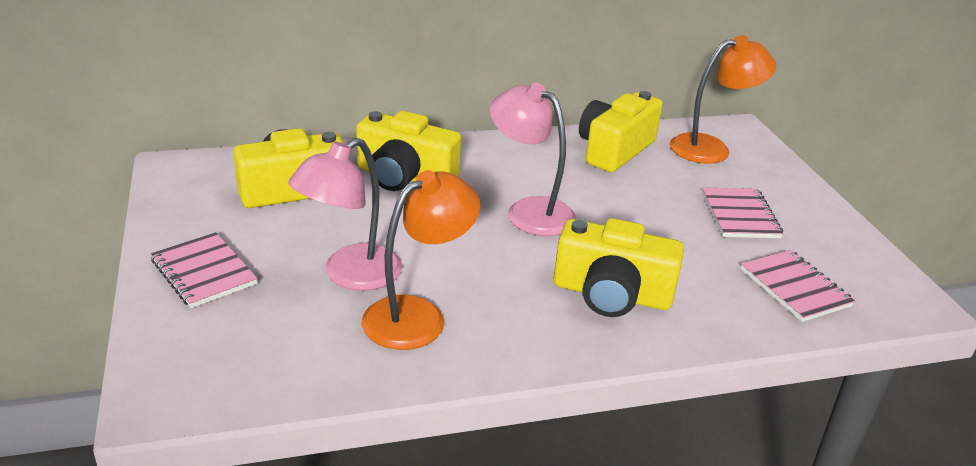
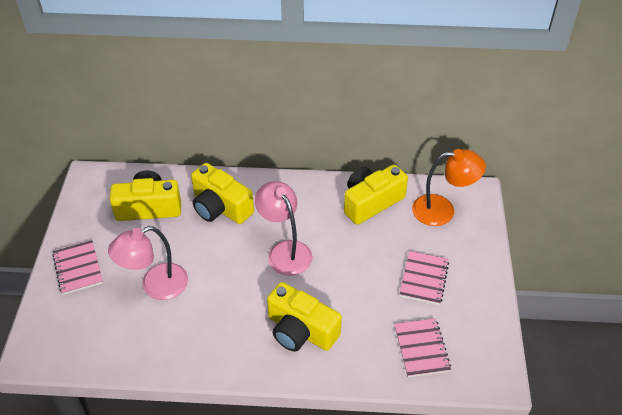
camera: 20 degrees right, 15 degrees up
orange lamp [362,170,480,350] -> none

